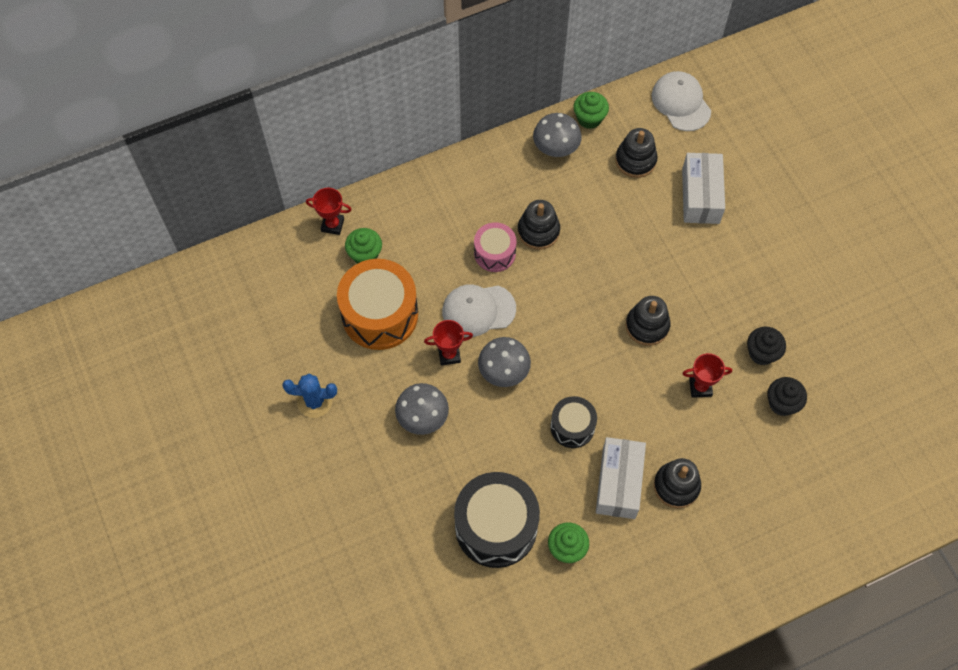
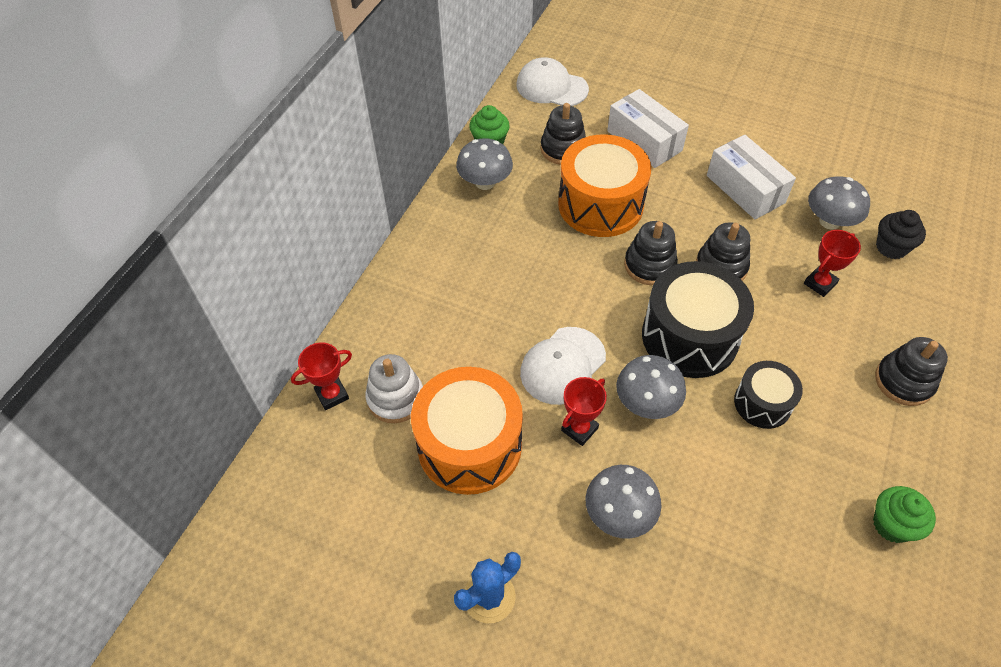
camera: 40 degrees left, 10 degrees down
green cupcake [345,228,382,264] -> white stacking toy [365,354,423,423]
black drum [454,472,540,568] -> black drum moved to [642,261,754,378]
pink drum [474,222,516,272] -> none
black stacking toy [518,200,560,250] -> black stacking toy moved to [624,221,678,285]
white box [596,437,646,519] -> white box moved to [707,135,796,219]
black cupcake [747,327,786,365] -> grey mushroom [808,176,870,230]
none -> orange drum [558,134,651,237]

